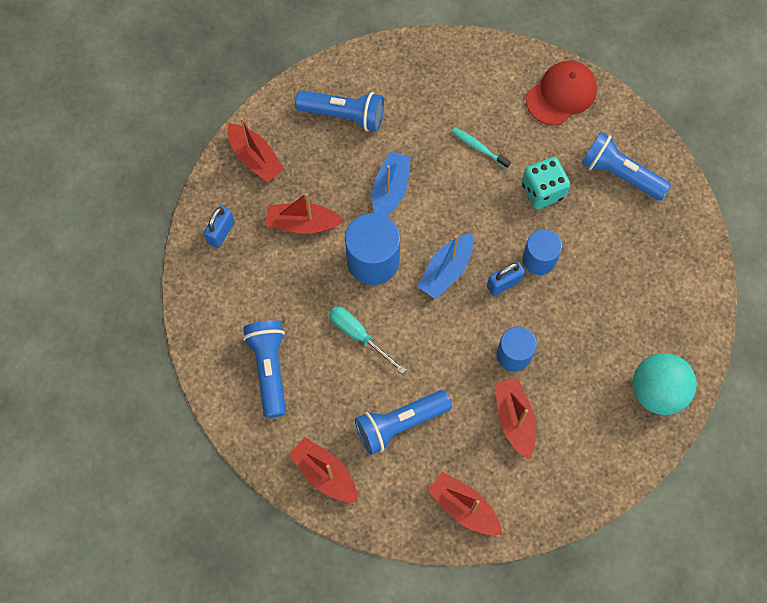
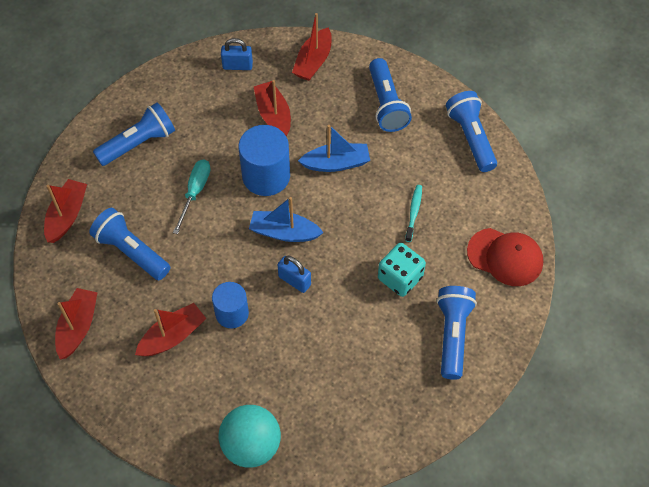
camera: 65 degrees right, 10 degrees down
blue cylinder [522,229,562,275] -> none
none -> blue flashlight [446,91,497,172]

